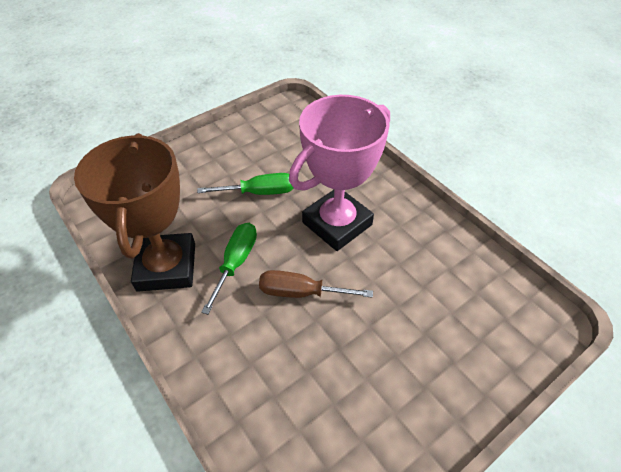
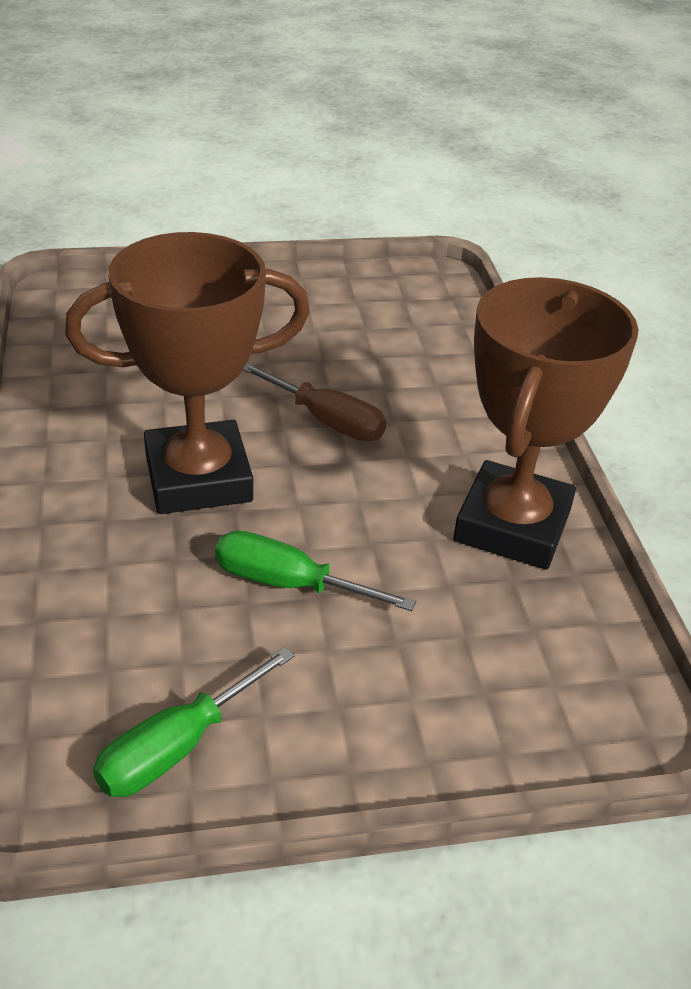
camera: 155 degrees left, 10 degrees down
green screwdriver [201,223,257,315] -> green screwdriver moved to [93,647,295,797]
pink trophy [289,95,390,251] -> brown trophy [65,232,310,514]

